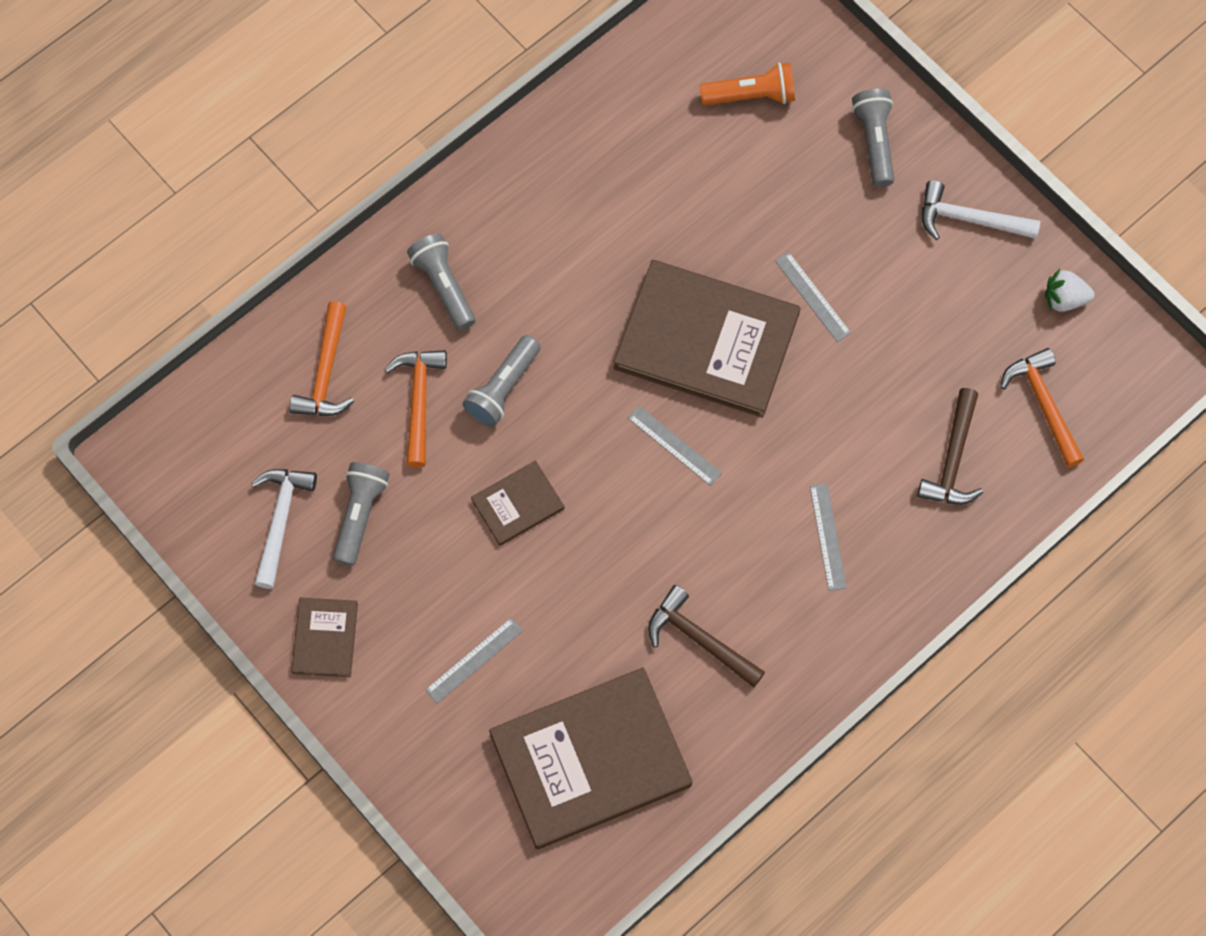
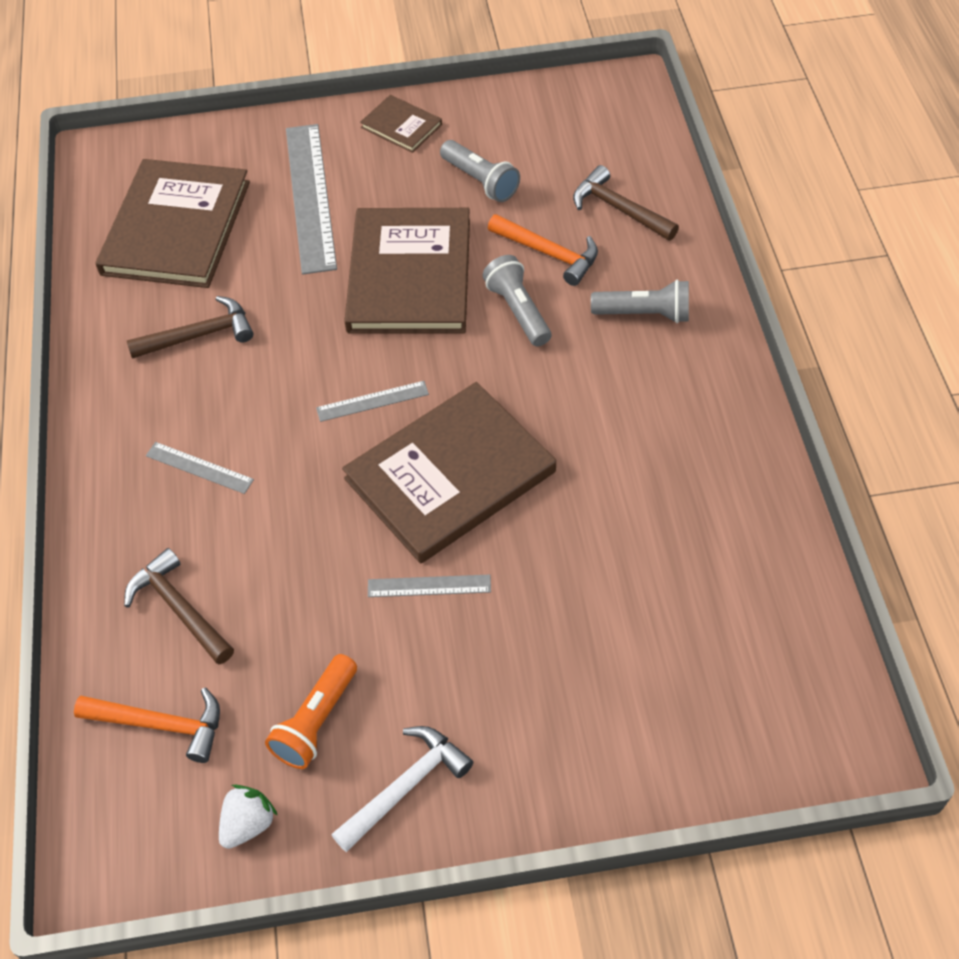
camera: 125 degrees right, 15 degrees down
white hammer [251,469,317,589] -> none
orange hammer [289,301,354,416] -> brown hammer [573,165,679,241]
grey ruler [425,618,523,703] -> grey ruler [286,124,337,274], size x2.08
brown book [471,460,564,546] -> brown book [344,208,470,334], size x2.14
orange flashlight [699,63,795,105] -> orange flashlight moved to [265,654,357,769]
grey flashlight [852,89,894,187] -> none

